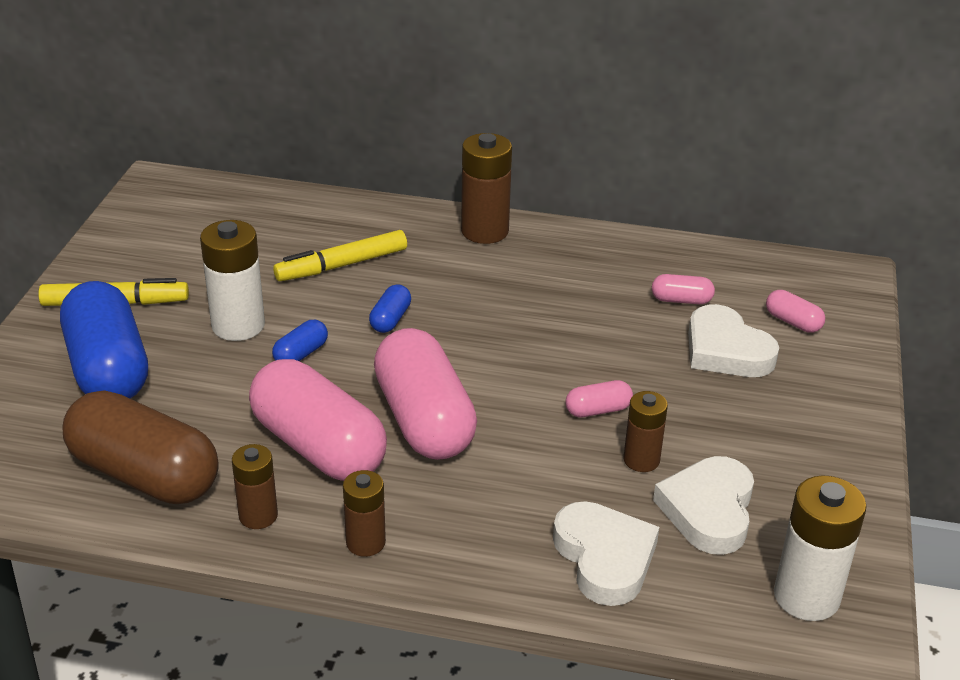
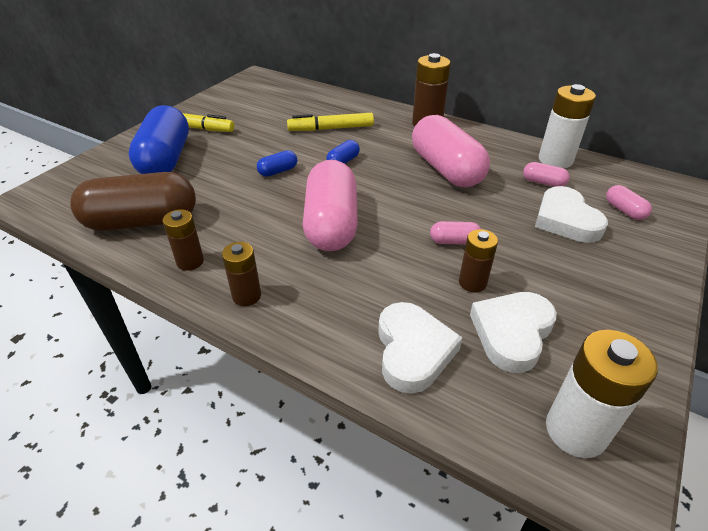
camera: 20 degrees right, 5 degrees up
brown capsule [63,390,218,504] -> brown capsule turned 60 degrees counterclockwise [70,172,196,231]
white battery [200,220,265,341] -> white battery moved to [539,84,596,168]
pink capsule [249,359,387,481] -> pink capsule moved to [412,115,490,187]

